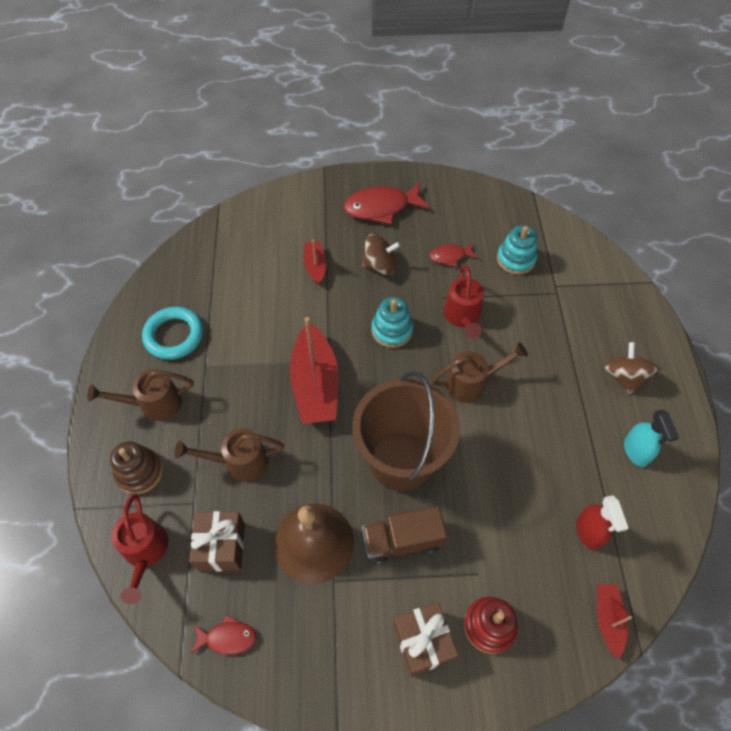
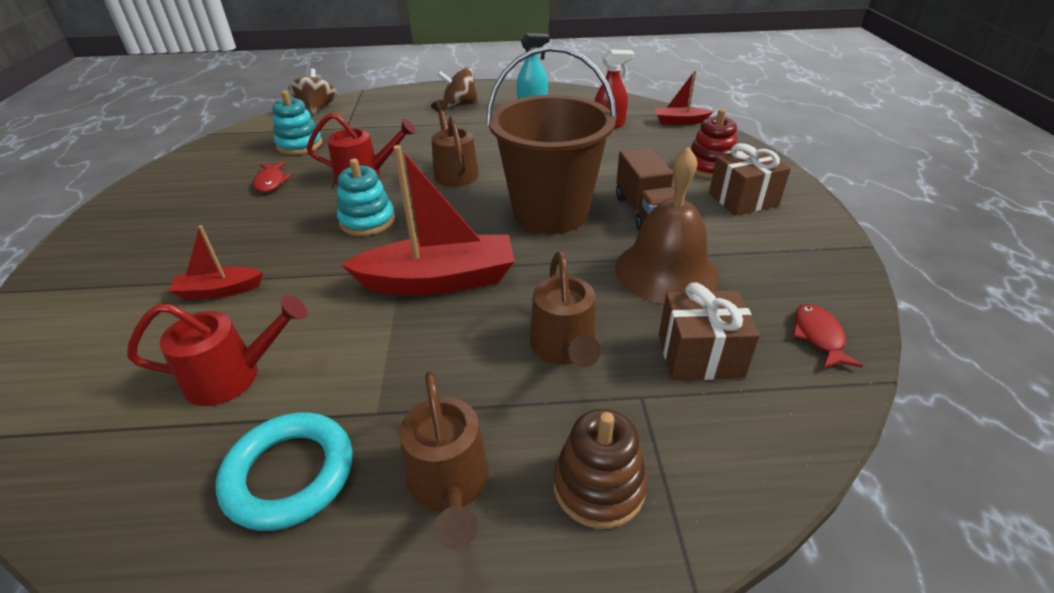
camera: 90 degrees left, 20 degrees down
red watering can [111,493,168,604] -> red watering can moved to [127,295,307,406]
red fish [344,182,430,225] -> none
brown spinning top [362,234,401,275] -> brown spinning top moved to [288,68,337,114]

